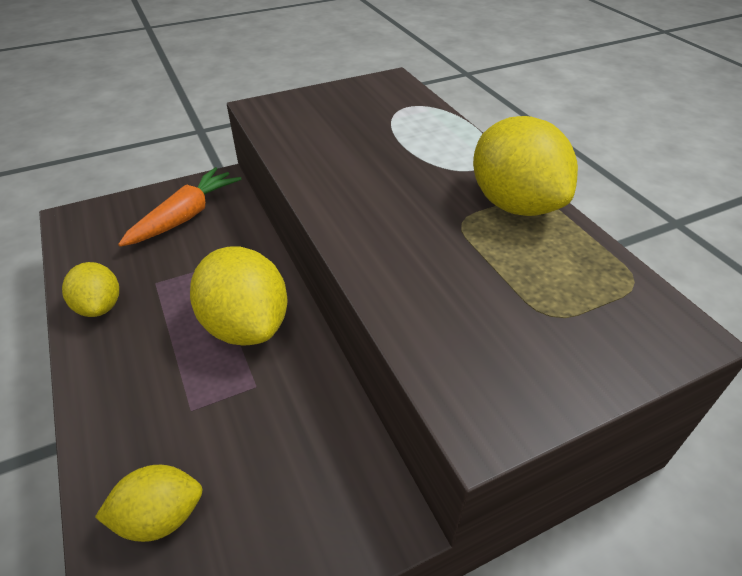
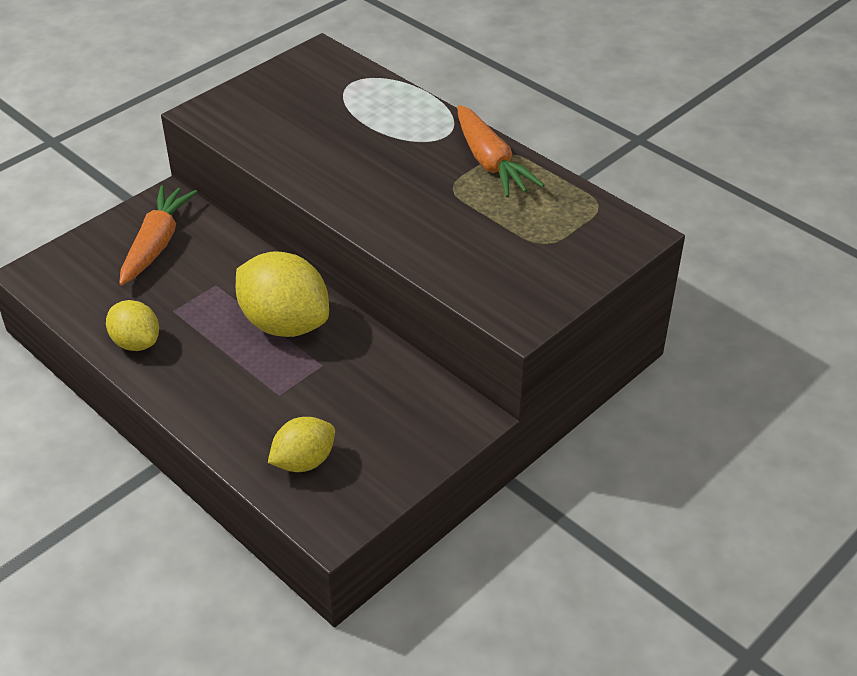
camera: 20 degrees left, 0 degrees up
yellow lemon [473,116,578,216] -> orange carrot [457,105,544,197]

